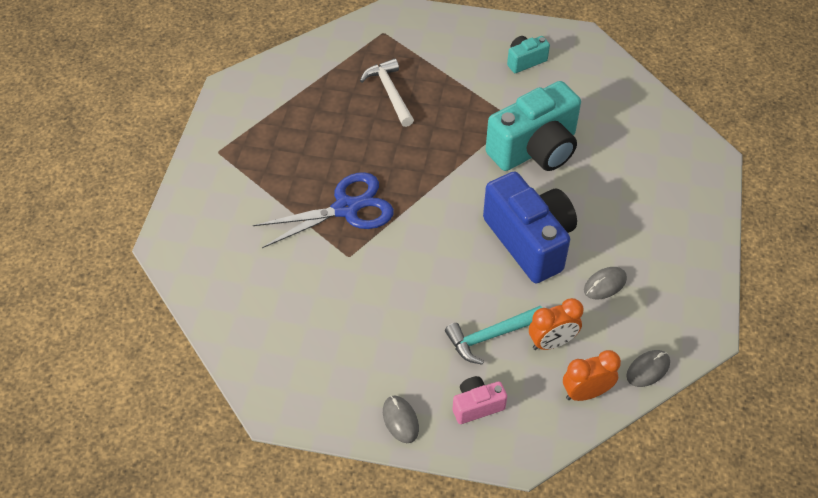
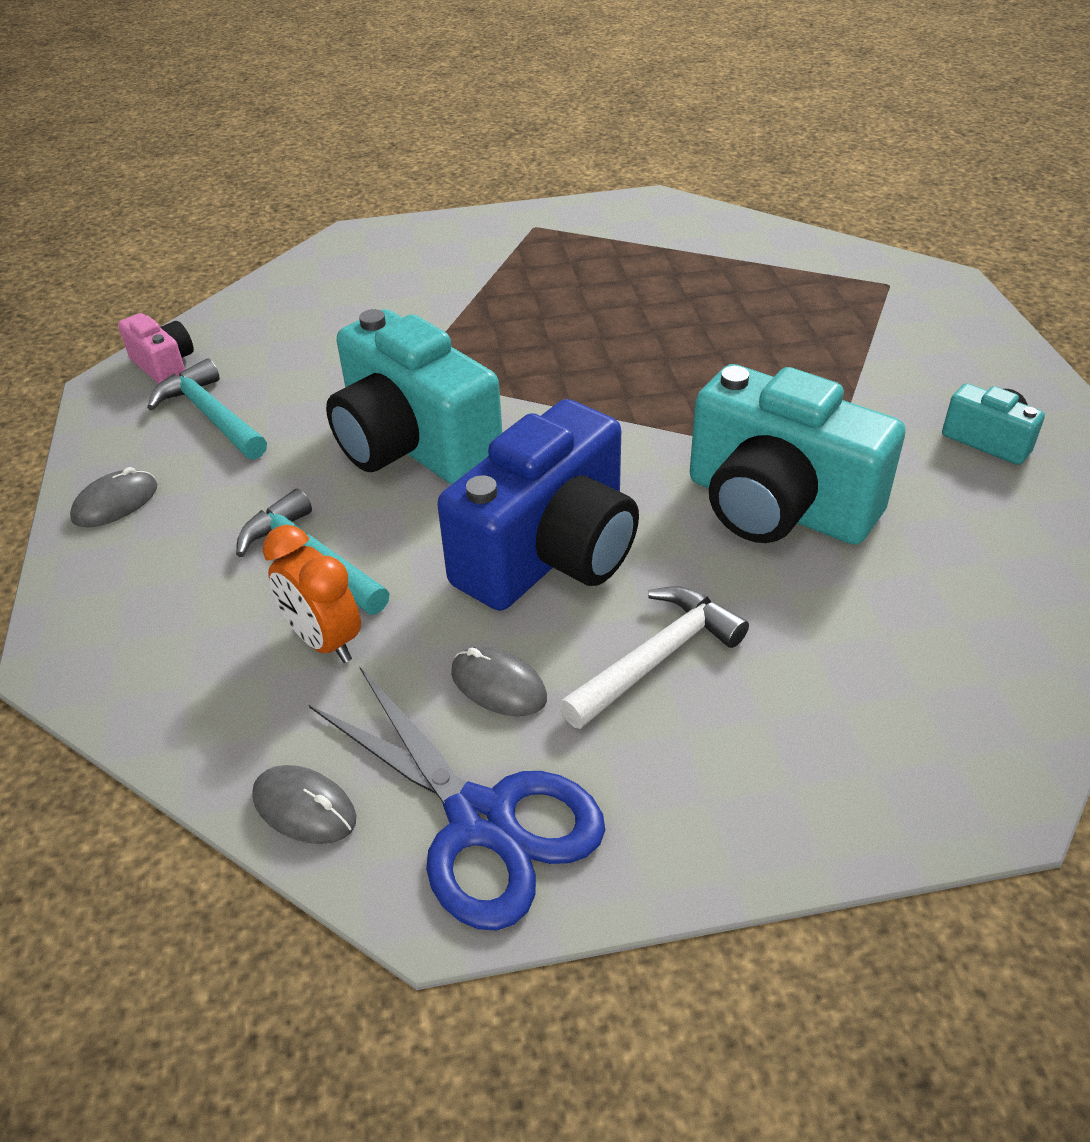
camera: 70 degrees right, 10 degrees down
blue scissors [253,172,394,248] -> blue scissors moved to [309,666,605,931]
white hammer [360,59,414,127] -> white hammer moved to [559,586,749,729]
pink camera [453,376,507,424] -> pink camera moved to [118,313,194,384]
orange clock [563,350,621,401] -> none
none -> turquoise hammer [147,358,267,460]
none -> turquoise camera [326,309,502,484]

